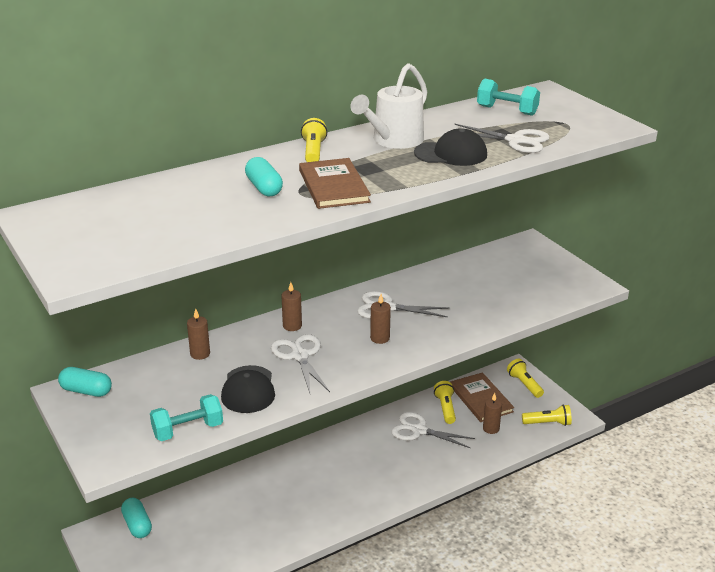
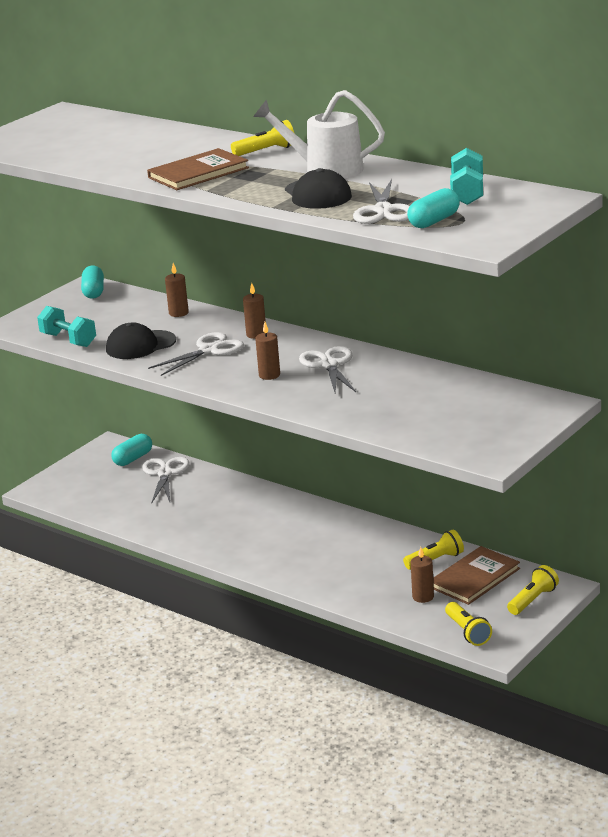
camera: 70 degrees right, 5 degrees down
turquoise capsule [245,157,283,196] -> turquoise capsule moved to [407,188,460,228]
white scissors [392,412,475,448] -> white scissors moved to [142,457,190,504]

